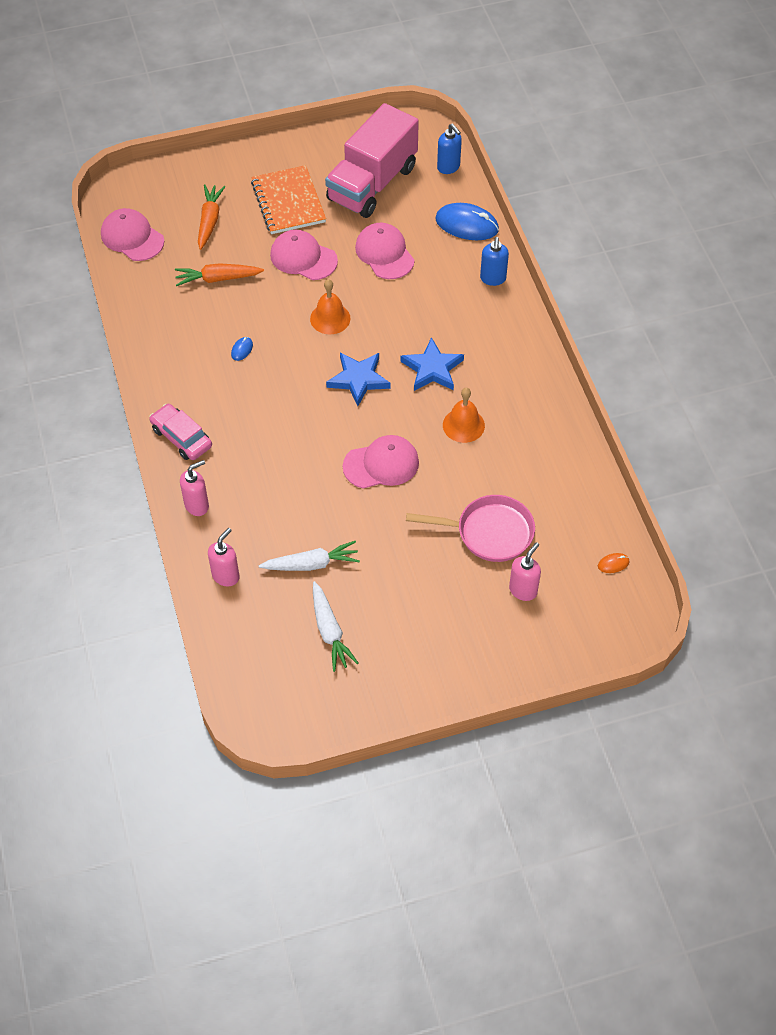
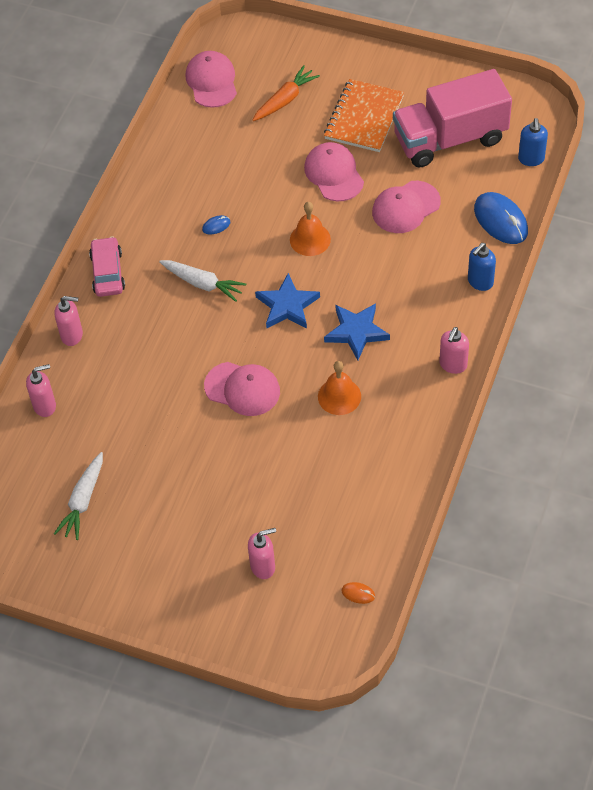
camera: 40 degrees right, 0 degrees up
orange carrot [175,263,264,286] -> none
white carrot [259,541,360,571] -> white carrot moved to [159,260,246,302]
pink cap [355,223,415,279] -> pink cap turned 135 degrees counterclockwise [372,181,441,233]
pink pan [406,495,535,562] -> none
none -> pink soap dispenser [439,327,469,374]

